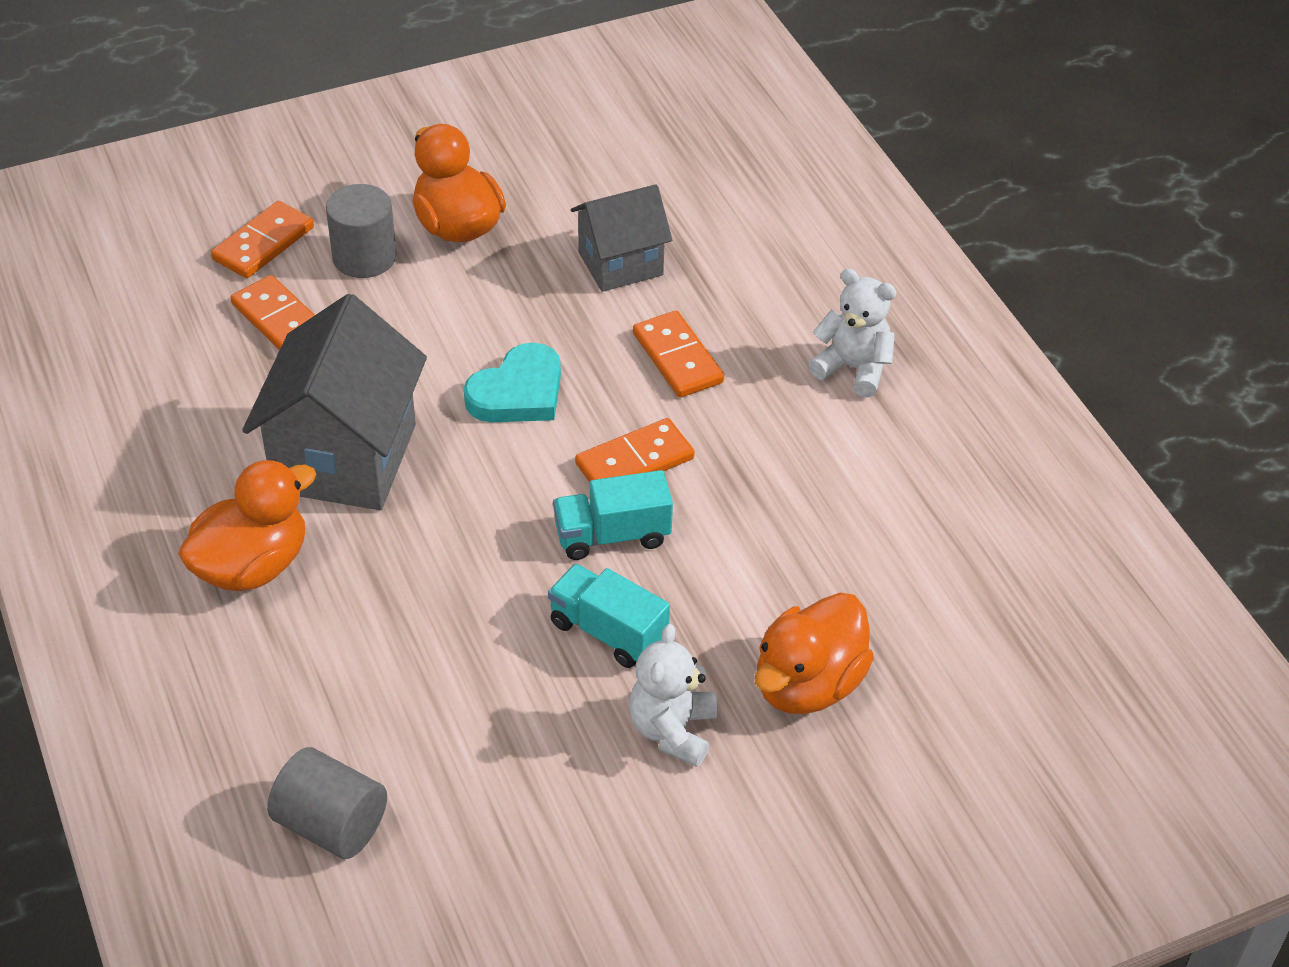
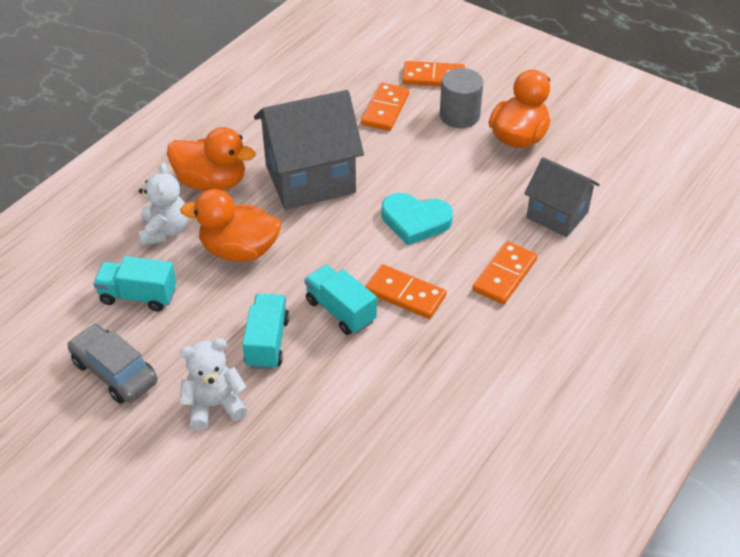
camera: 60 degrees right, 0 degrees up
grey cylinder [267,747,387,859] -> none
orange duck [755,593,874,714] -> orange duck moved to [180,189,281,262]
white teddy bear [808,269,896,397] -> white teddy bear moved to [139,162,188,246]
none -> grey car [67,324,158,404]
none -> turquoise truck [93,256,176,311]

